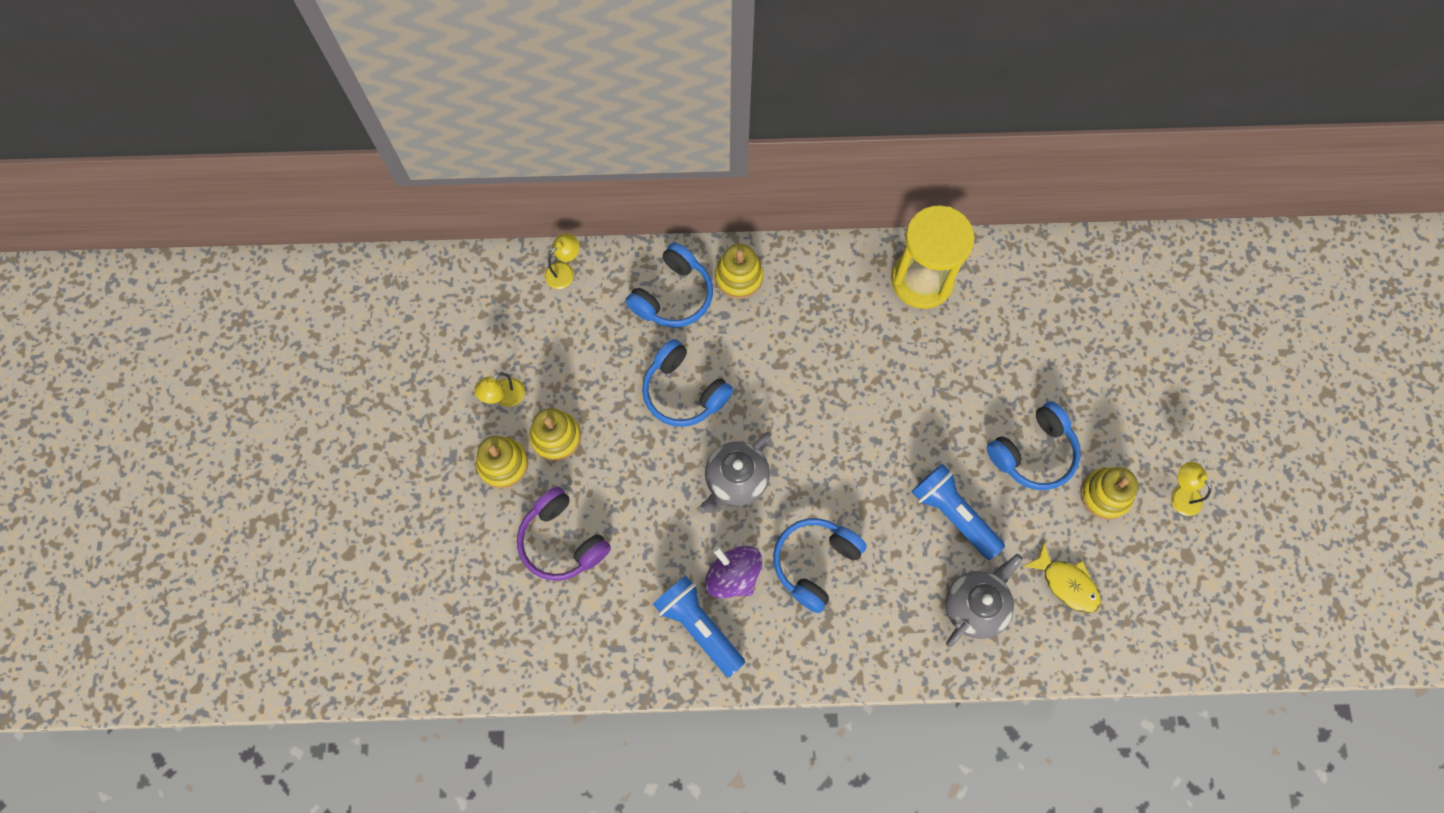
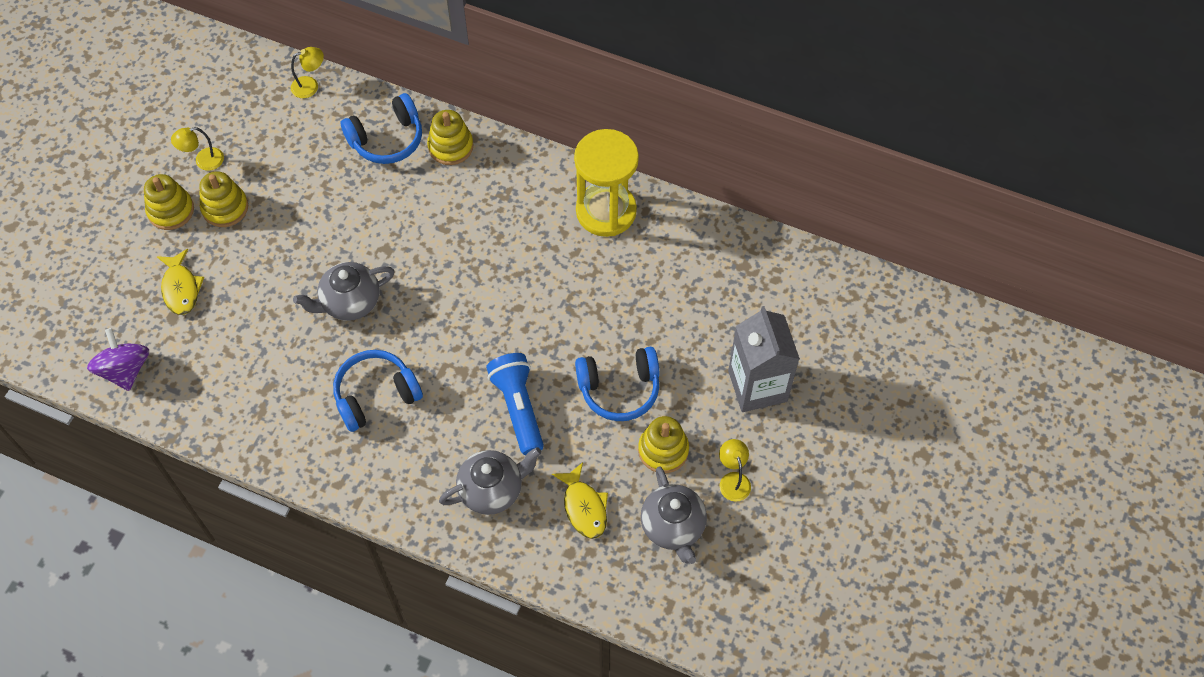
camera: 25 degrees right, 10 degrees down
purple headphones [517,487,611,581] -> yellow fish [157,249,204,315]
blue headphones [642,339,733,427] -> none
blue flashlight [653,576,745,677] -> none
purple spinning top [705,546,762,598] -> purple spinning top moved to [87,328,149,391]
none -> grey teapot [640,467,707,564]
none -> grey carton [728,306,800,412]

